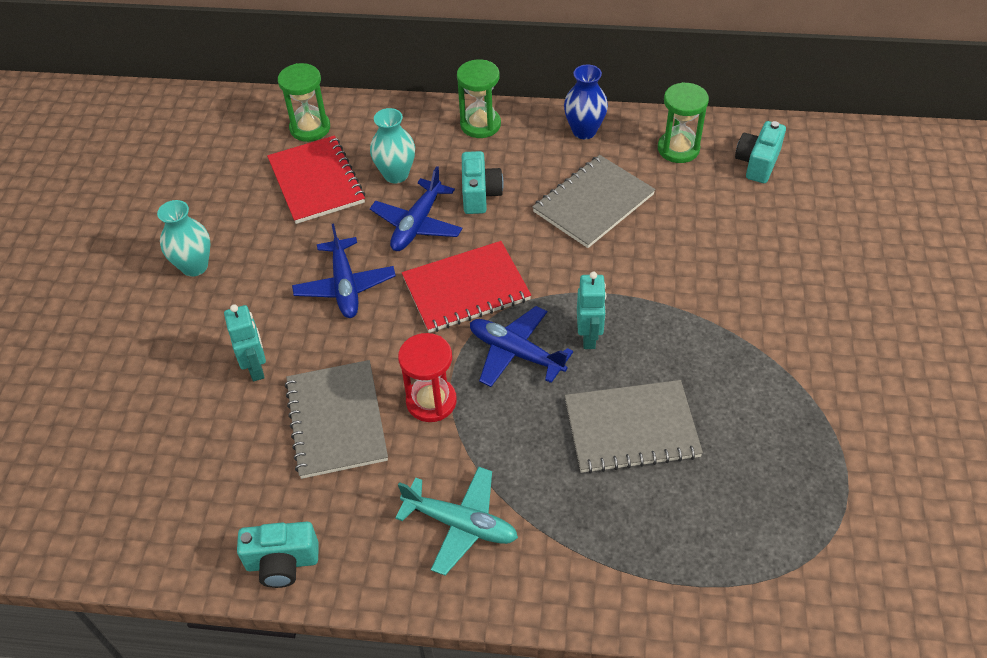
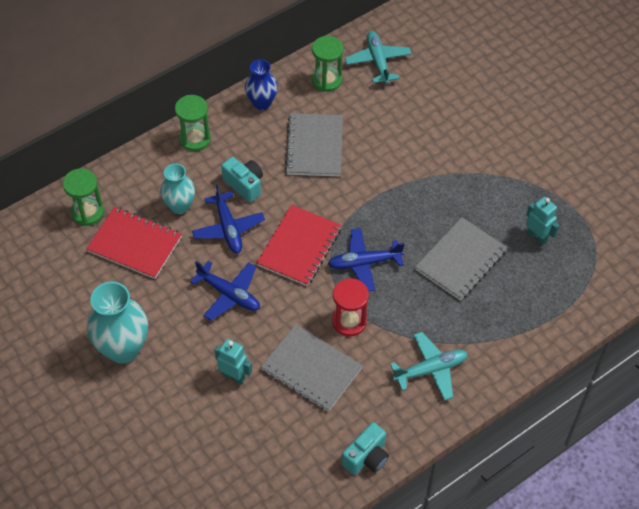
camera: 45 degrees left, 5 degrees up
turquoise vase [157,200,211,277] -> turquoise vase [87,282,148,363], size x1.62
turquoise robot [577,272,606,349] -> turquoise robot moved to [526,197,560,246]
turquoise camera [735,121,786,183] -> turquoise plane [345,31,412,84]

